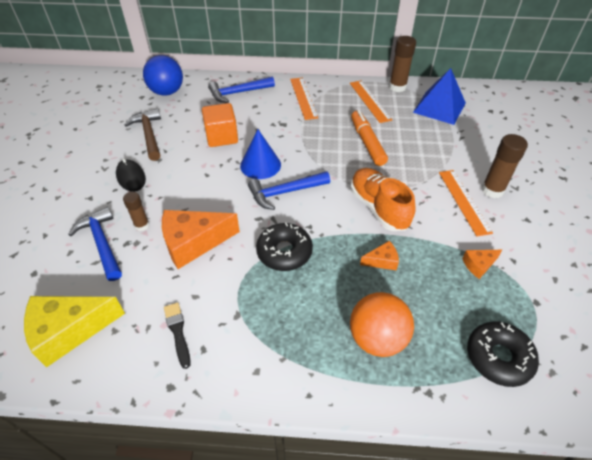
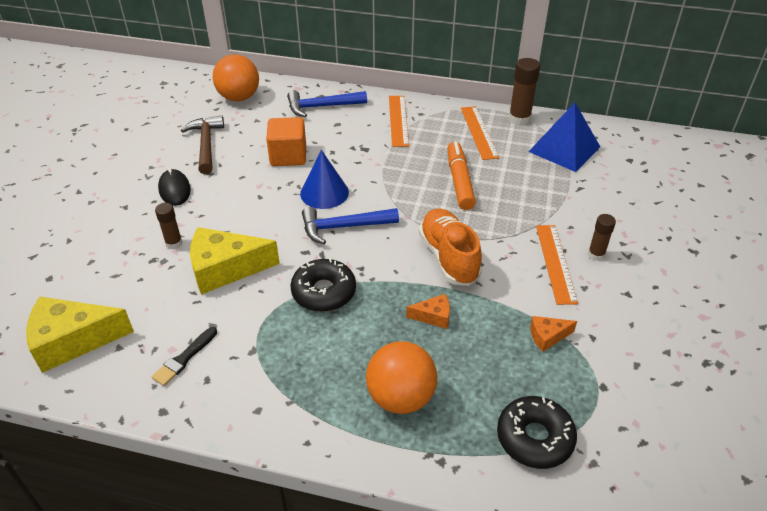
camera: 10 degrees right, 5 degrees down
blue hammer [68,207,122,281] -> none
blue ball [143,55,183,96] -> orange ball [213,54,259,101]
orange cheese [162,210,240,269] -> yellow cheese [190,227,280,295]
black brush [164,302,191,369] -> black brush turned 135 degrees counterclockwise [152,327,217,386]
brown glue stick [481,134,528,198] -> brown glue stick [588,214,616,261], size x0.62

